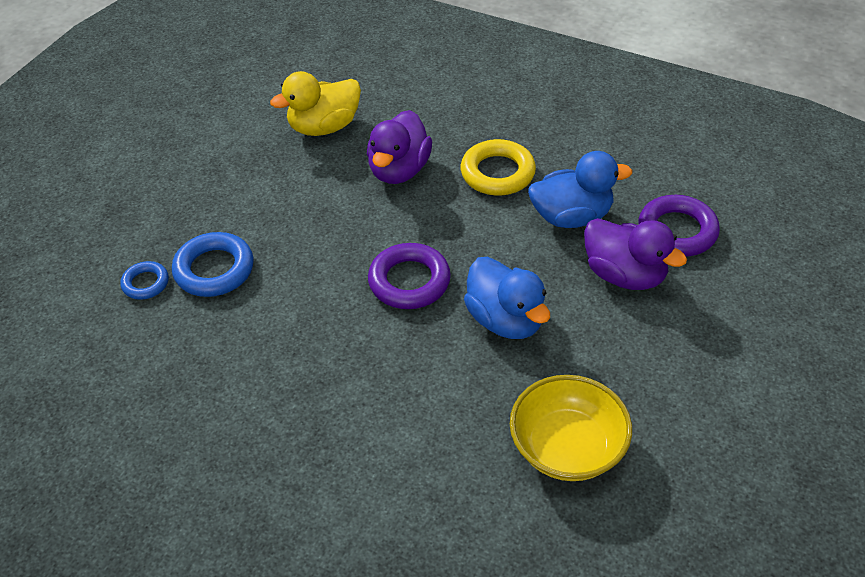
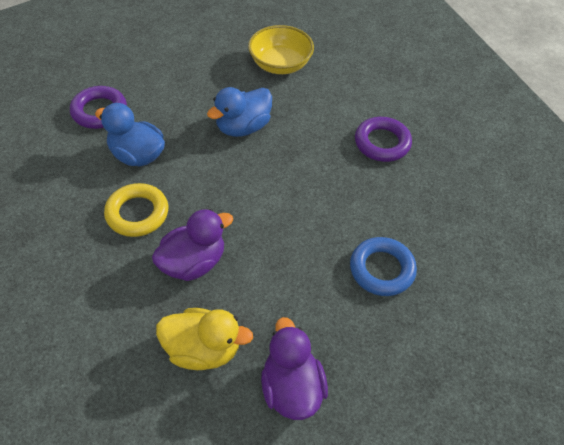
camera: 145 degrees left, 5 degrees up
blue ring [120,261,169,300] -> none
purple ring [368,243,451,309] -> purple ring moved to [355,117,412,162]
blue duck [464,257,550,339] -> blue duck turned 135 degrees counterclockwise [207,87,272,137]
purple duck [584,218,687,290] -> purple duck moved to [261,317,328,420]

